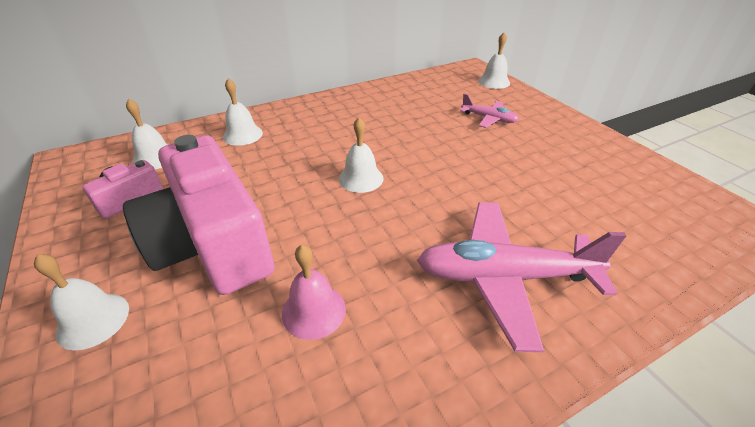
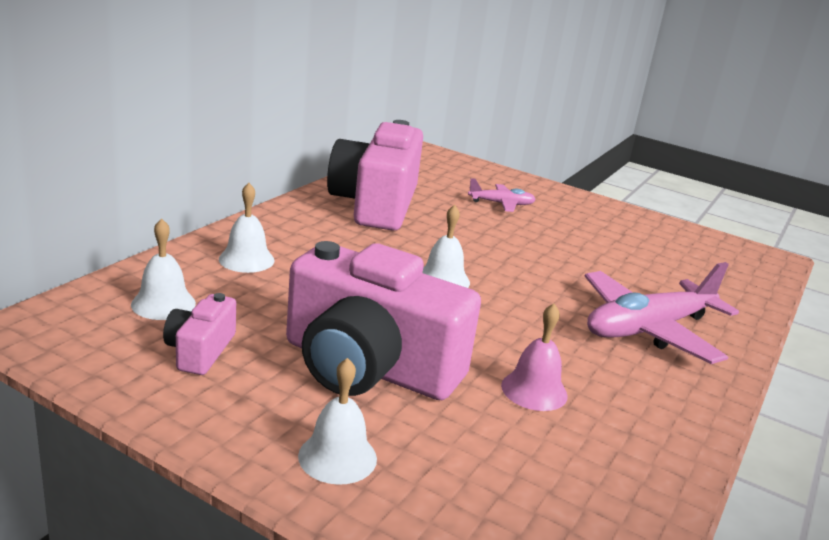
camera: 35 degrees left, 15 degrees down
white bell [478,33,510,89] -> none
none -> pink camera [327,120,423,231]

